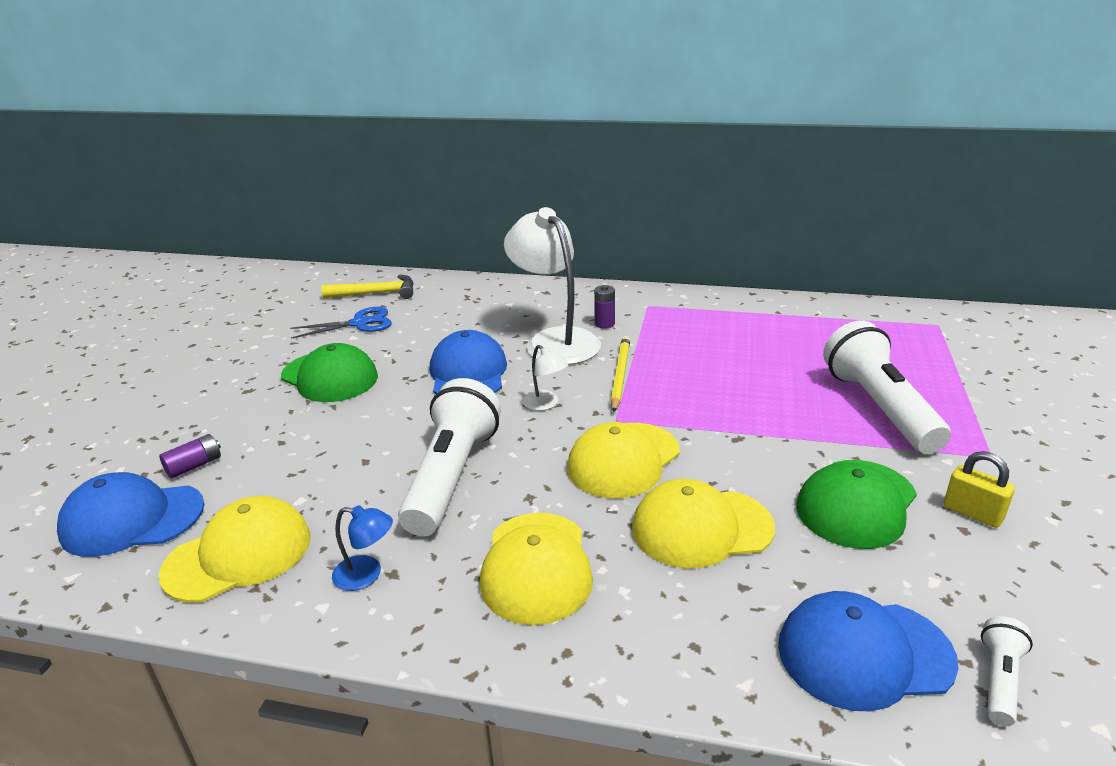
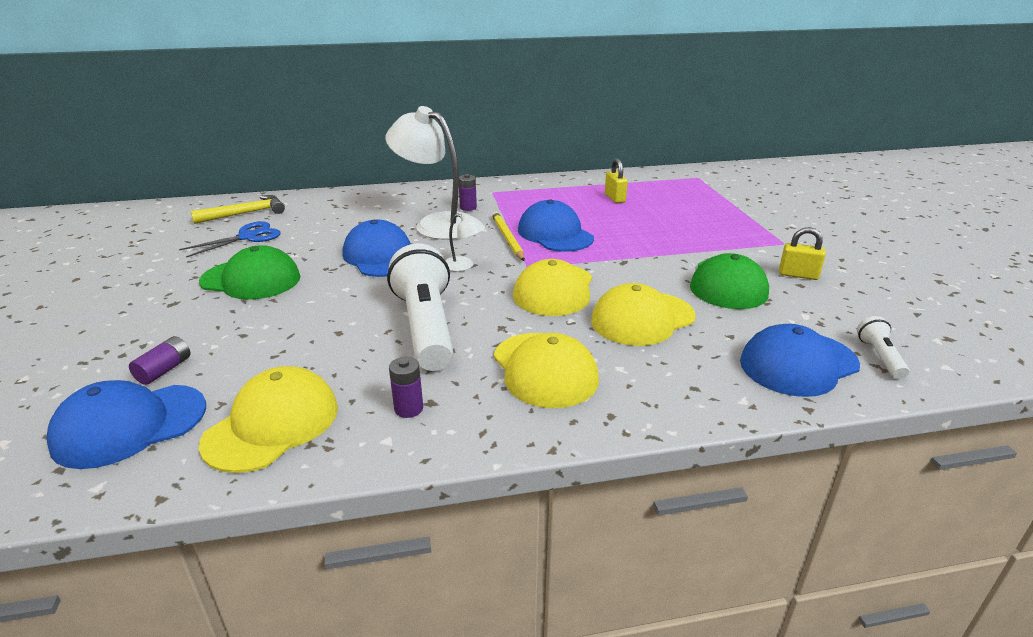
camera: 25 degrees left, 0 degrees up
blue lamp [332,505,393,591] -> purple battery [389,357,423,418]
white flashlight [823,320,951,454] -> none
none -> blue cap [518,200,594,252]
none -> yellow padlock [605,159,628,203]

